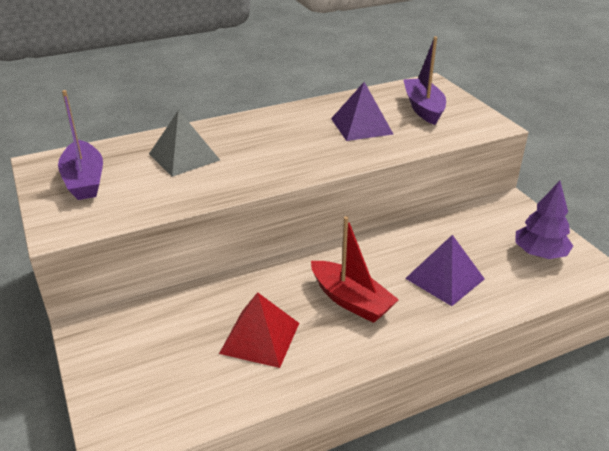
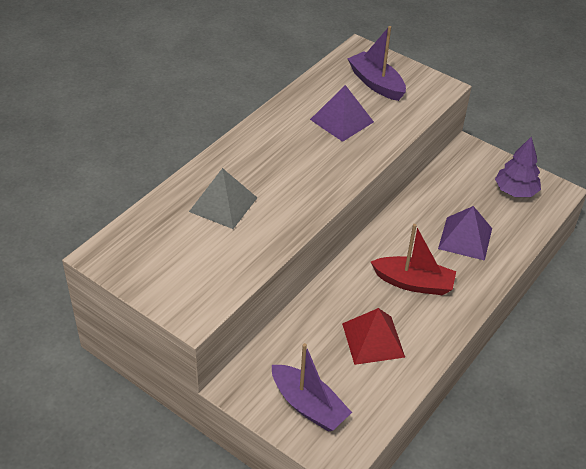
camera: 30 degrees left, 10 degrees up
purple boat [58,90,103,200] -> purple boat moved to [272,343,352,432]

